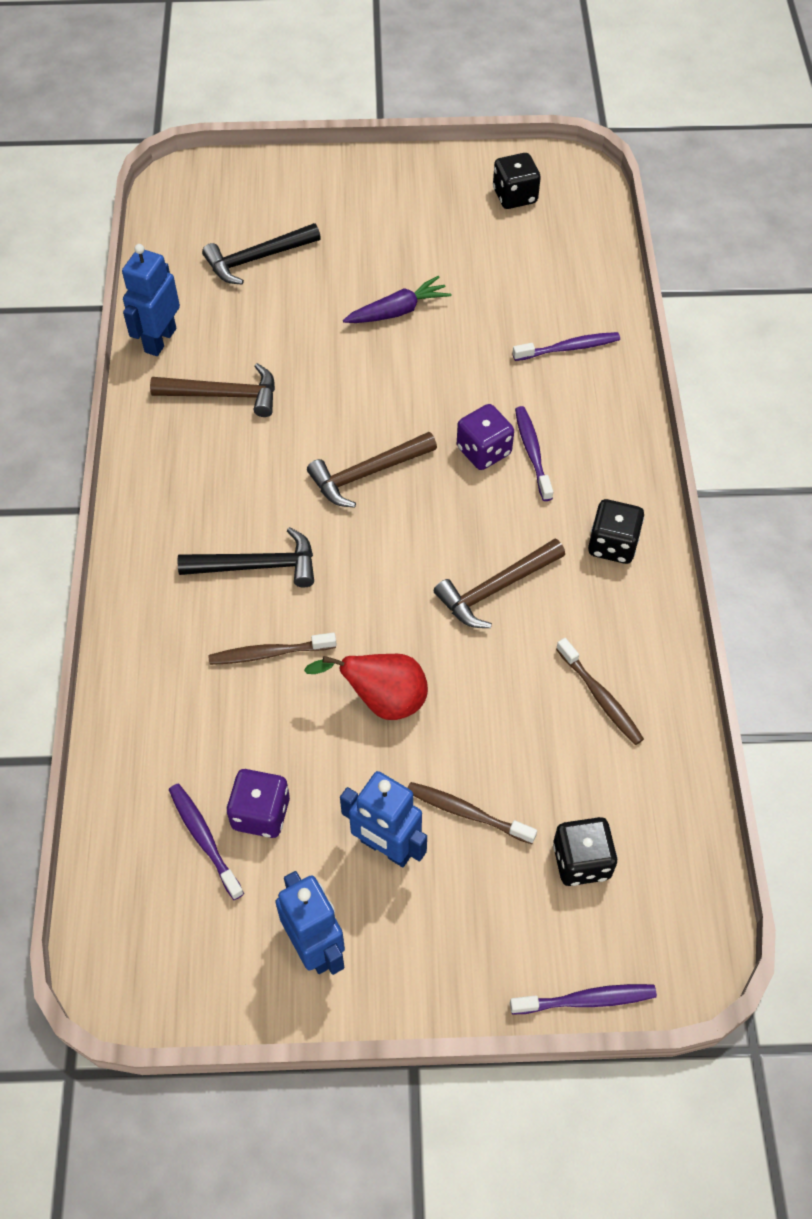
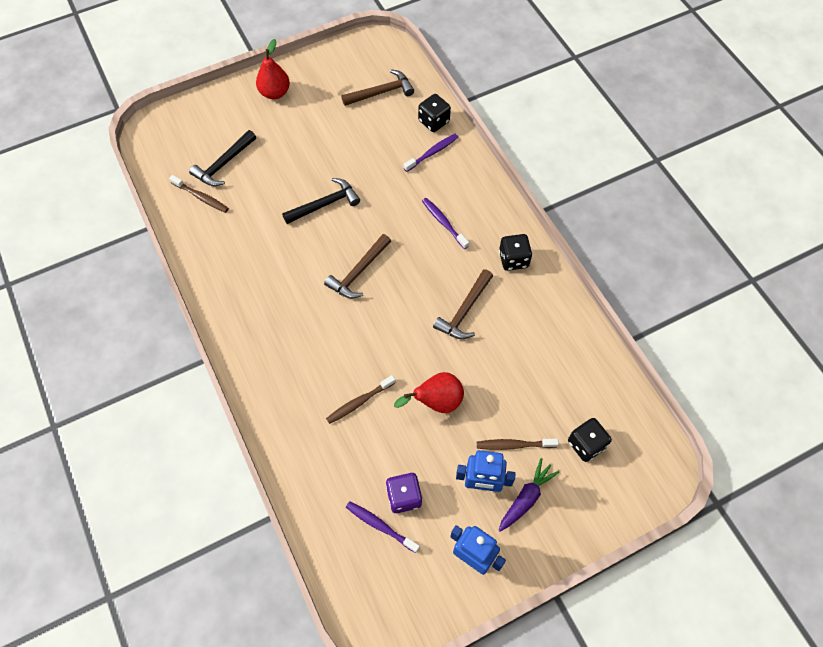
camera: 25 degrees left, 5 degrees up
blue robot [122,244,180,356] -> none
brown hammer [150,363,275,417] -> brown hammer moved to [341,69,414,106]
black hammer [177,527,314,587] -> black hammer moved to [282,178,360,224]
purple carrot [343,276,452,323] -> purple carrot moved to [498,458,559,532]
purple dice [457,404,514,470] -> none
black dice [493,153,541,209] -> black dice moved to [418,94,451,132]
purple toothbrush [510,984,657,1014] -> none
brown toothbrush [556,638,644,745] -> brown toothbrush moved to [169,175,229,213]
none -> red pear [256,39,290,99]

